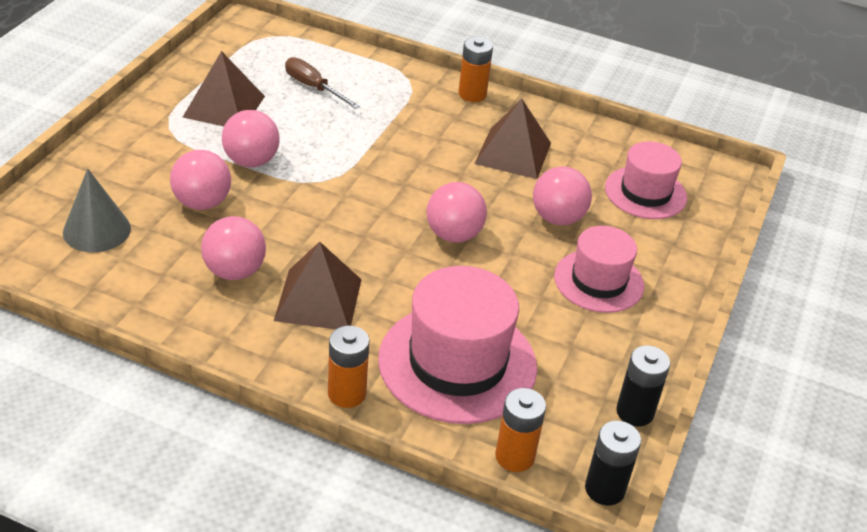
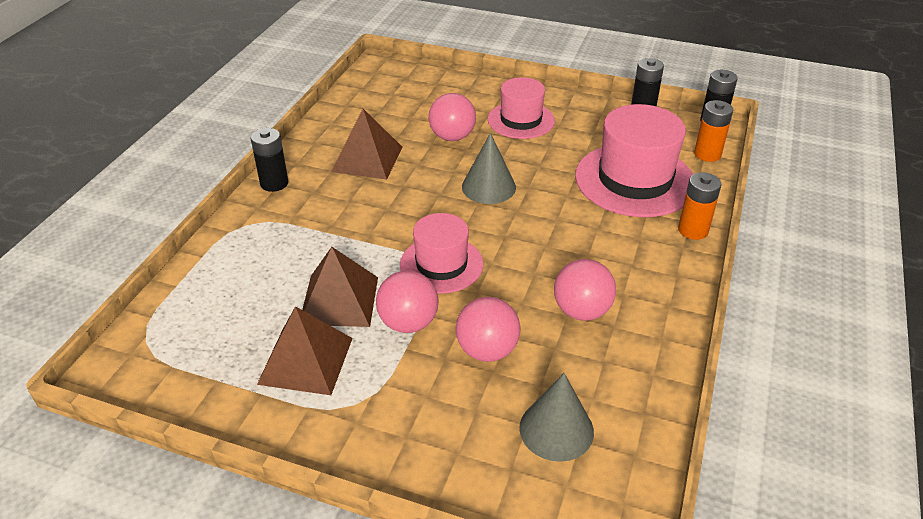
camera: 90 degrees left, 0 degrees up
brown pyramid [274,241,362,329] -> brown pyramid moved to [302,247,378,327]
brown screwdriver [285,57,360,109] -> none
pink ball [426,182,487,242] -> grey cone [462,133,516,204]
orange battery [459,37,493,102] -> black battery [251,128,288,192]
pink hat [605,141,687,219] -> pink hat moved to [400,213,483,294]

